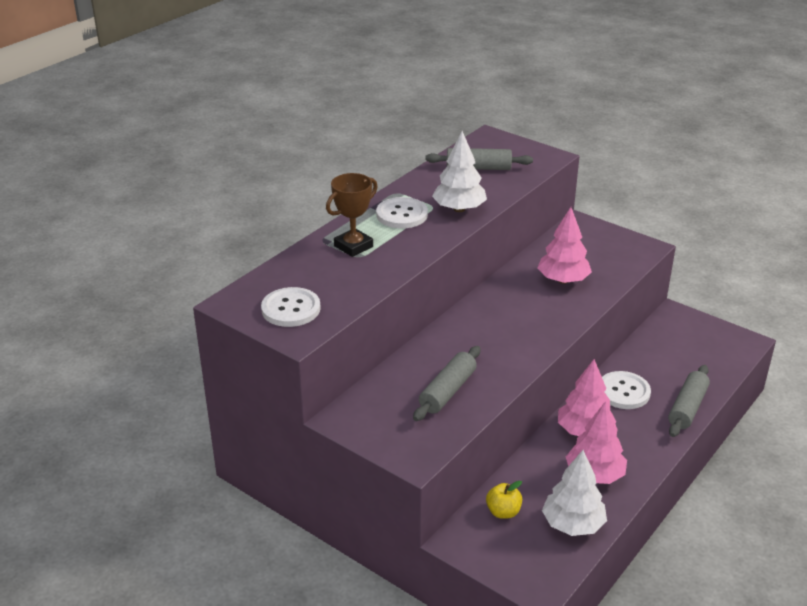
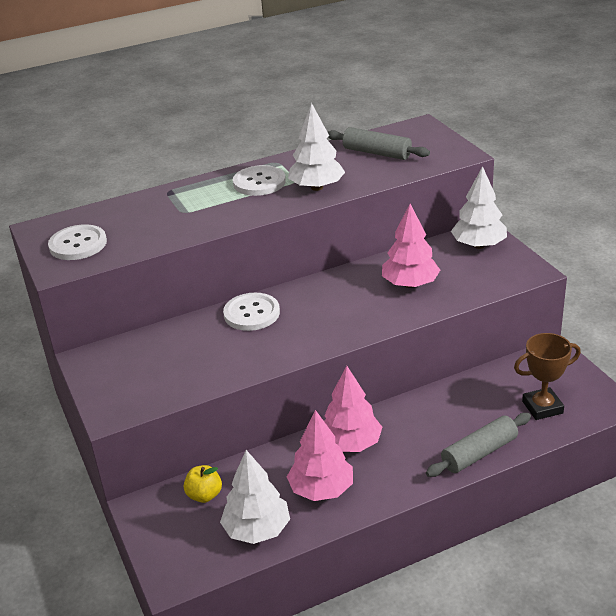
camera: 30 degrees right, 0 degrees up
brown trophy [326,173,378,257] -> brown trophy moved to [514,333,581,420]
grey rolling pin [413,346,481,421] -> none
white button [602,371,651,409] -> white button moved to [223,293,280,331]
none -> white tree [451,166,507,249]

